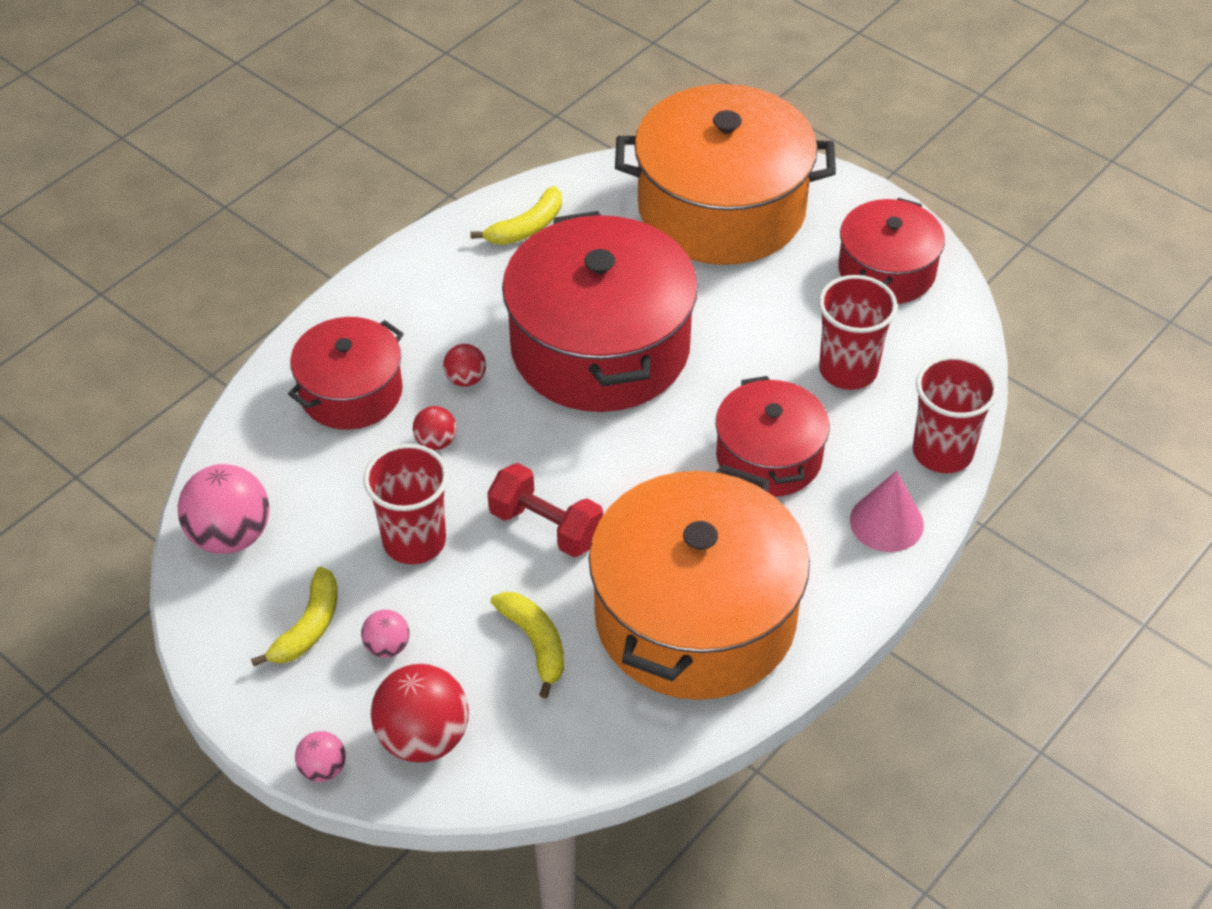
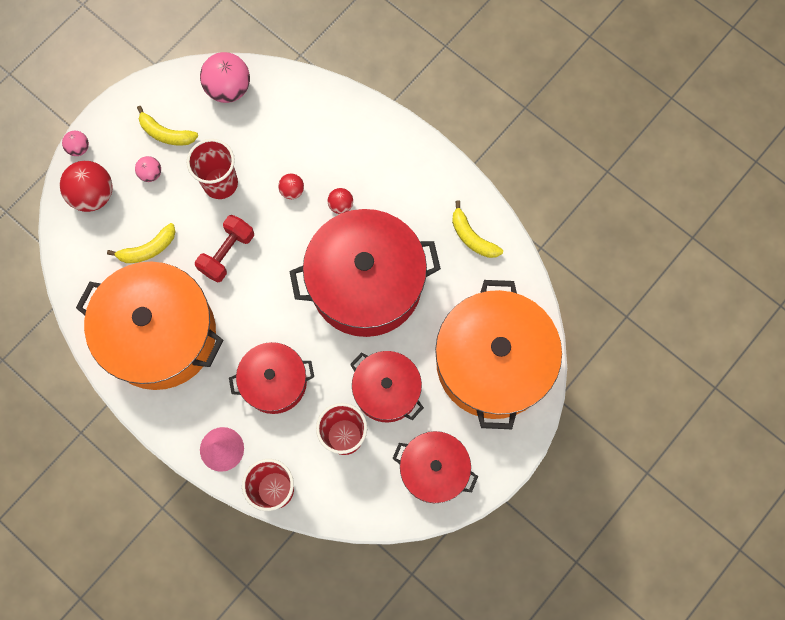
camera: 90 degrees right, 25 degrees up
red pot [288,317,404,430] -> red pot moved to [350,351,424,423]

